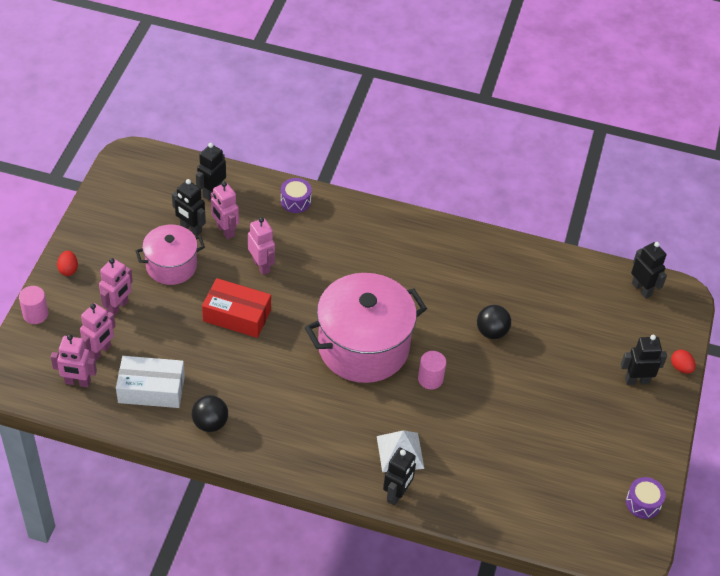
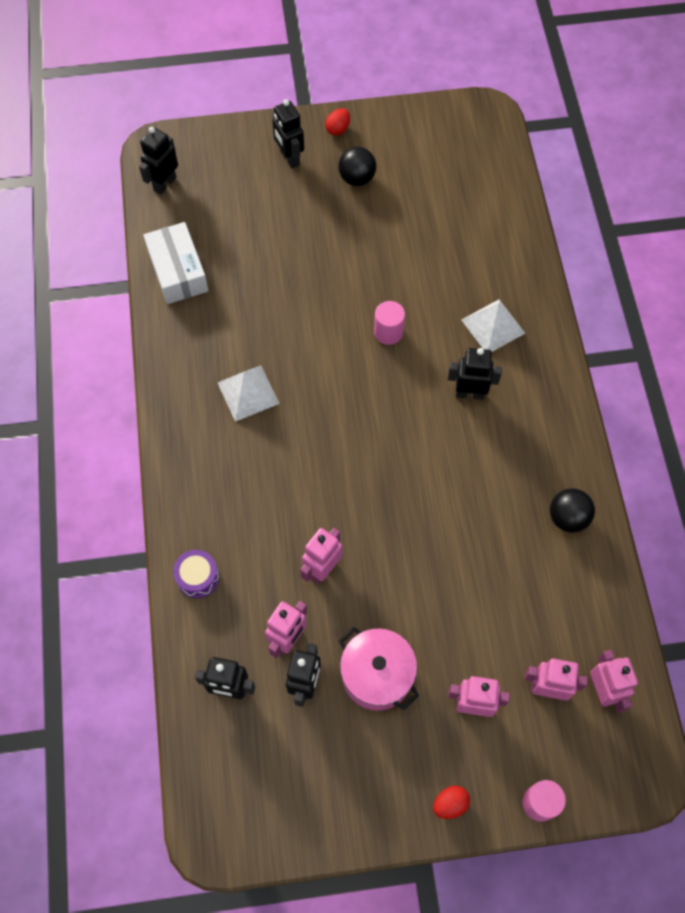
camera: 110 degrees left, 15 degrees up
white box [116,356,185,408] -> white box moved to [143,222,209,304]
red box [202,278,271,338] -> none
pink pot [305,273,427,383] -> none
black robot [383,448,416,506] -> black robot moved to [448,348,502,400]
black ball [477,305,511,339] -> black ball moved to [338,147,376,186]
purple drum [626,477,666,519] -> none
red egg [671,350,696,374] -> red egg moved to [325,108,350,136]
none -> white pyramid [218,365,280,422]

